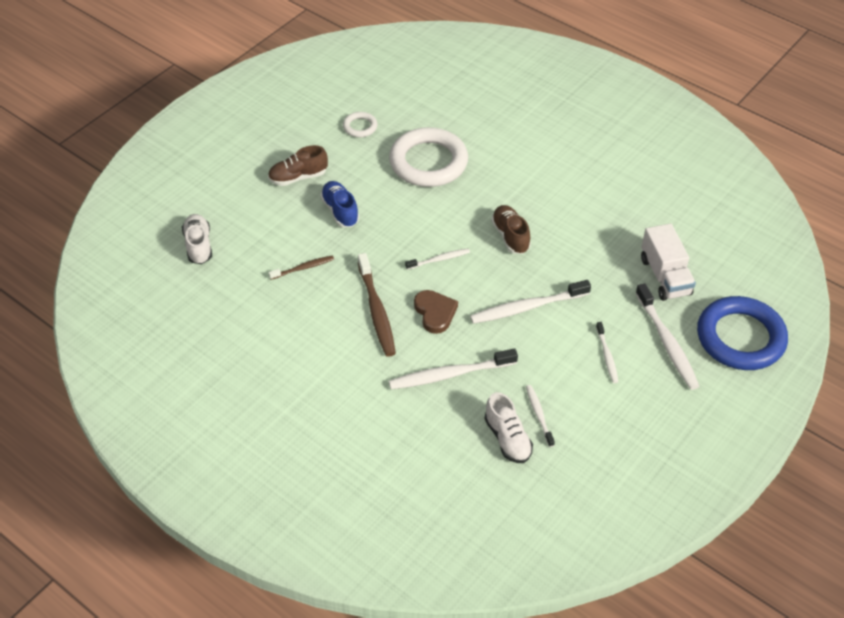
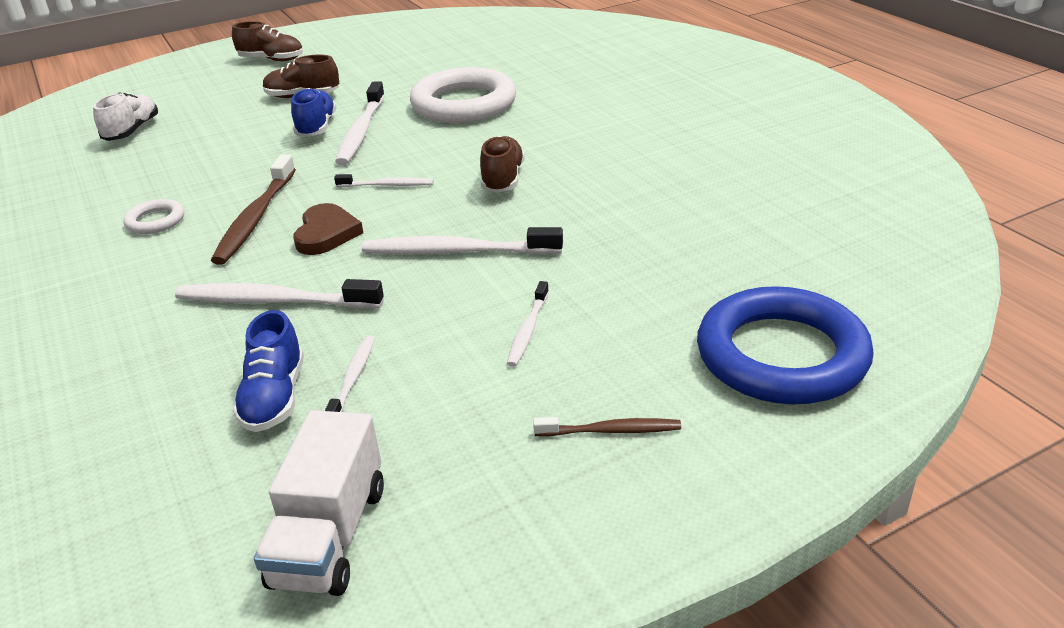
camera: 25 degrees right, 15 degrees down
brown toothbrush [268,255,334,280] -> brown toothbrush moved to [533,417,681,437]
white ring [343,112,378,137] -> white ring moved to [123,199,184,234]
white shoe [485,392,533,463] -> blue shoe [233,310,304,432]
white toothbrush [636,283,700,390] -> white toothbrush moved to [335,81,385,165]
white truck [641,223,696,301] -> white truck moved to [254,410,384,596]
none -> brown shoe [232,21,303,61]

